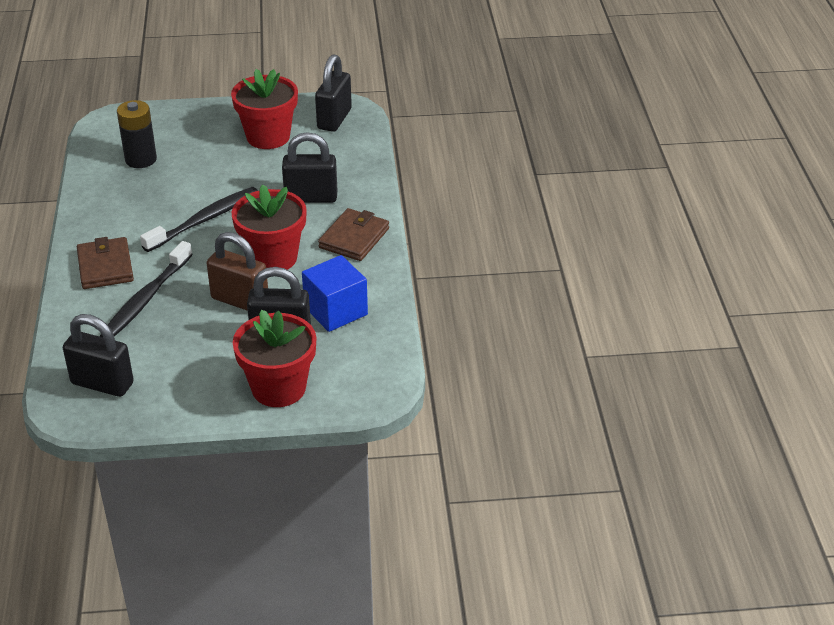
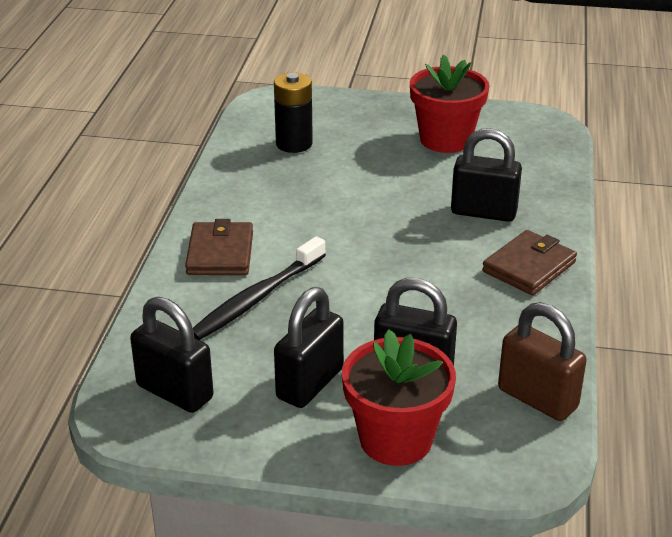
camera: 15 degrees right, 5 degrees down
black toothbrush [140,187,258,252] -> none
brown padlock [207,232,268,311] -> brown padlock moved to [498,302,587,421]
red flower pot [232,184,307,270] -> none
blue cube [302,255,368,332] -> none
black padlock [315,54,352,132] -> black padlock moved to [274,287,344,408]

